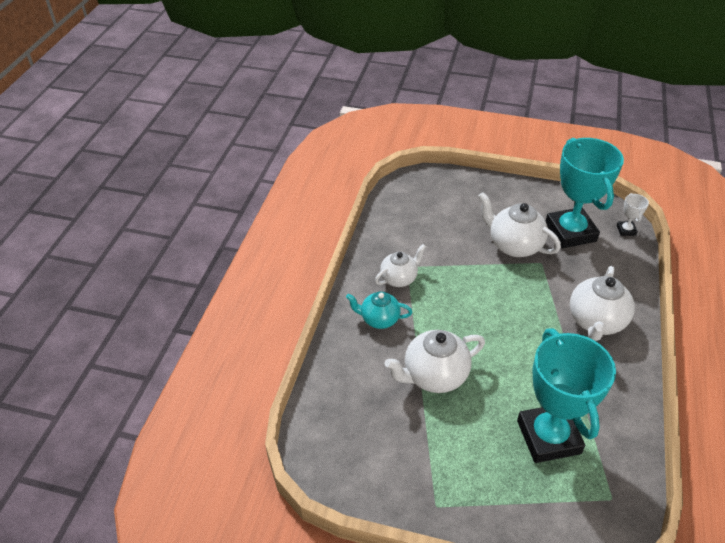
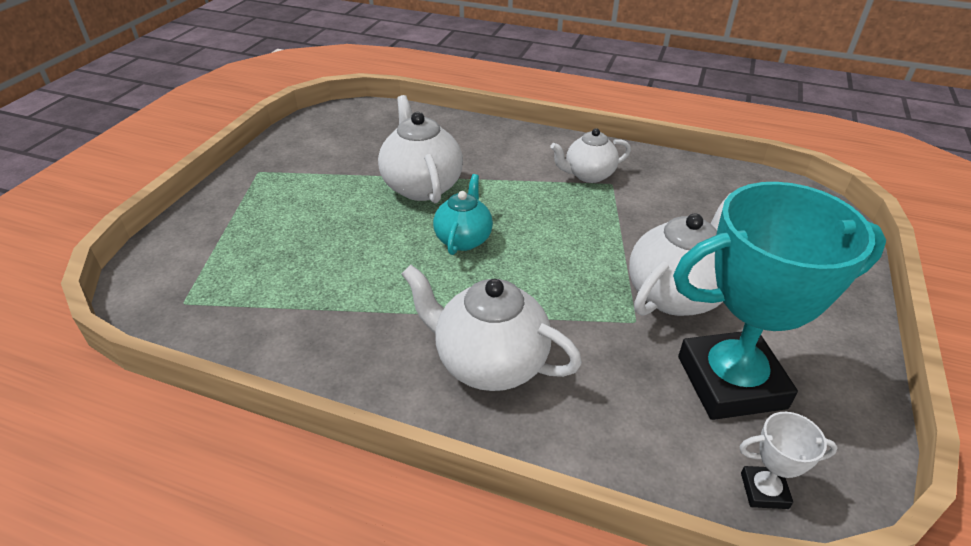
camera: 95 degrees right, 5 degrees down
turquoise teapot [346,292,412,329] -> turquoise teapot moved to [433,174,493,255]
white teapot [375,244,426,287] -> white teapot turned 105 degrees clockwise [550,128,631,183]
turquoise trophy [517,328,616,463] -> none

